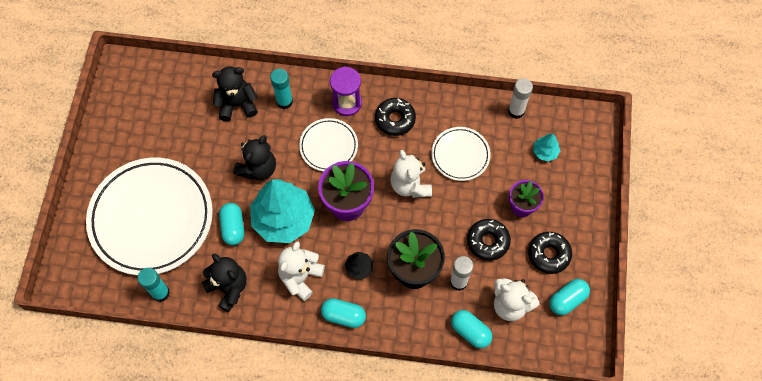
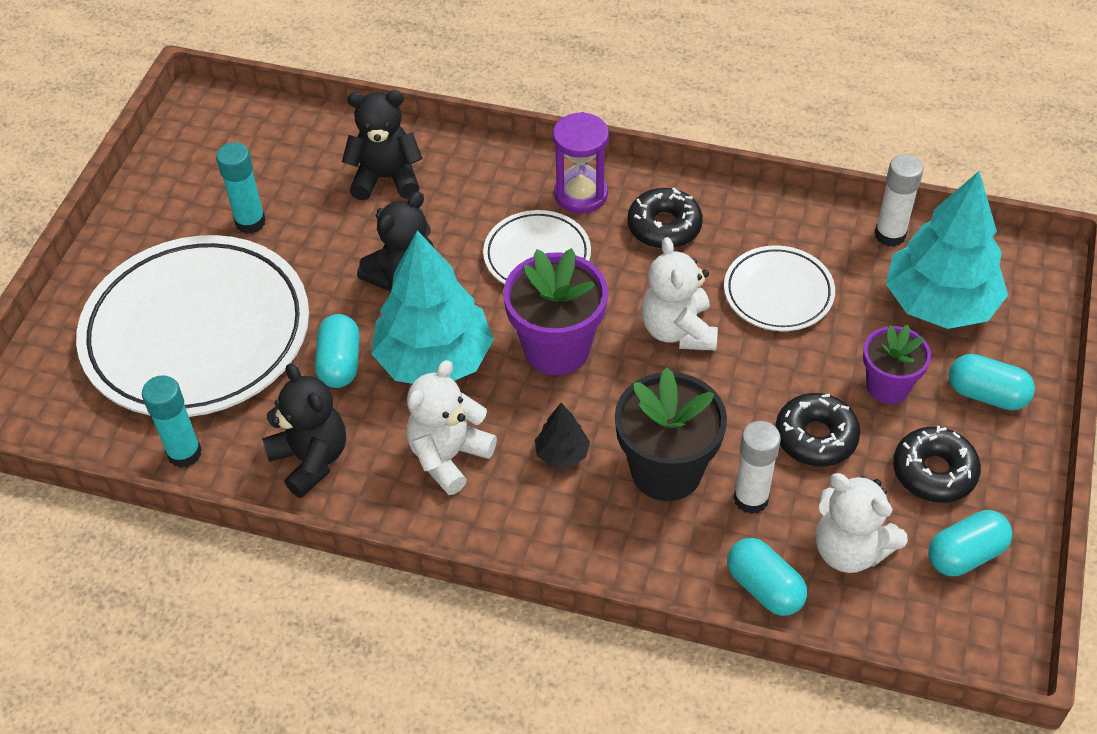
camera: 10 degrees right, 15 degrees down
turquoise glue stick [270,68,293,109] -> turquoise glue stick moved to [216,143,266,234]
turquoise capsule [321,298,366,328] -> turquoise capsule moved to [949,354,1035,410]
turquoise tree [533,133,560,162] -> turquoise tree [886,171,1008,329], size x2.29

